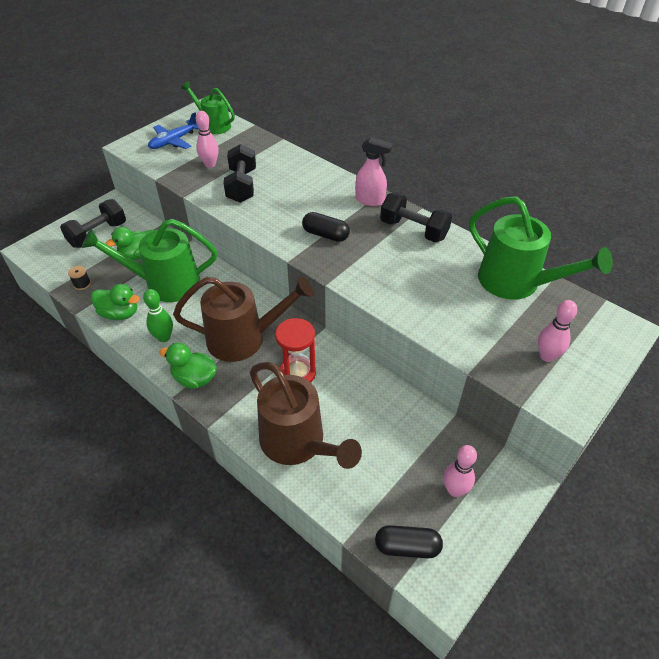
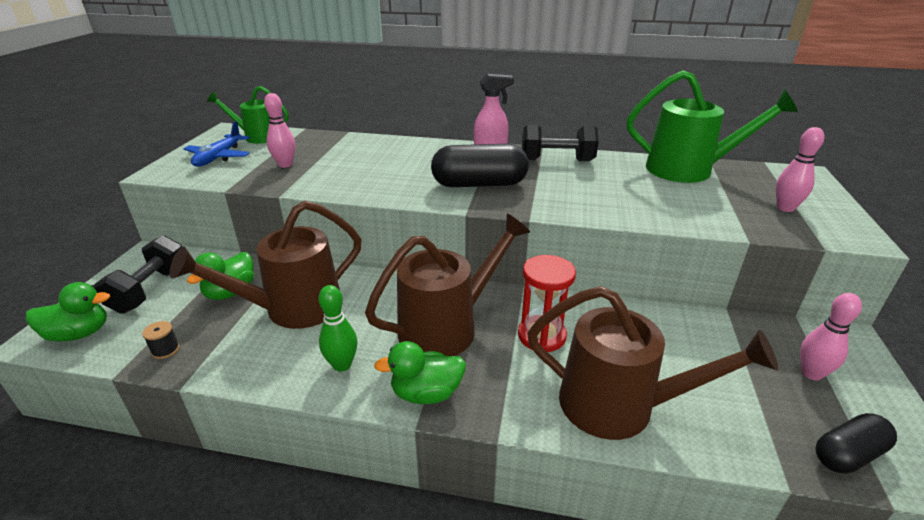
camera: 30 degrees left, 15 degrees down
green watering can [82,219,217,302] -> brown watering can [170,201,362,329]
green duck [91,284,140,320] -> green duck moved to [26,282,110,342]
black dumbbell [223,144,256,203] -> none
black capsule [302,212,350,242] -> black capsule [431,144,529,187], size x1.63

